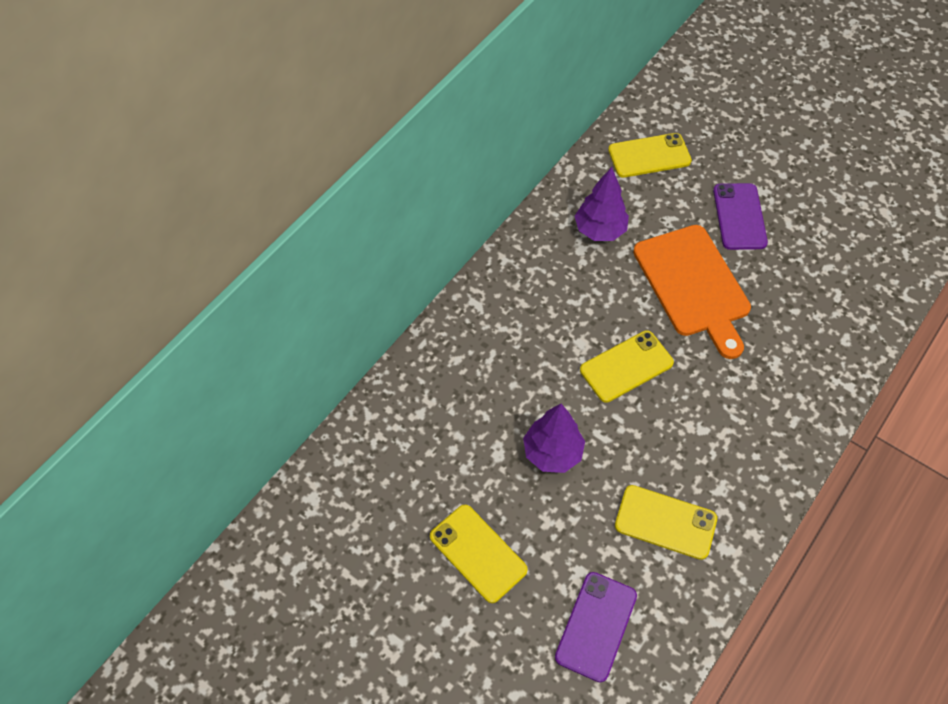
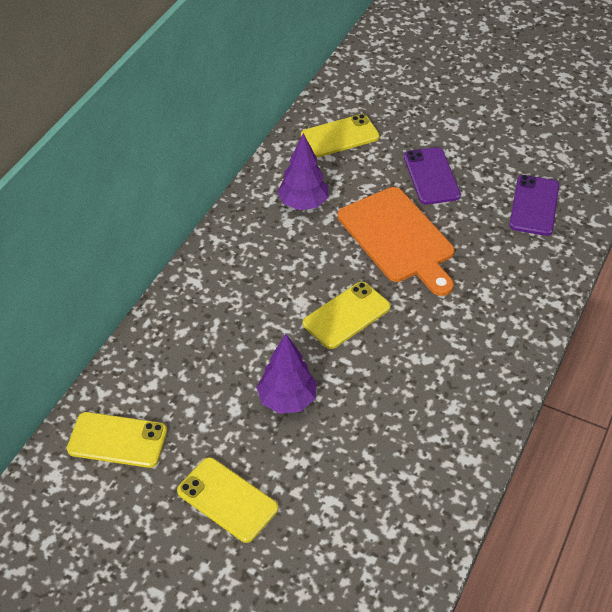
camera: 10 degrees left, 10 degrees down
purple phone [555,572,637,682] -> purple phone moved to [509,175,559,236]
yellow phone [615,485,717,560] -> yellow phone moved to [67,412,167,468]

